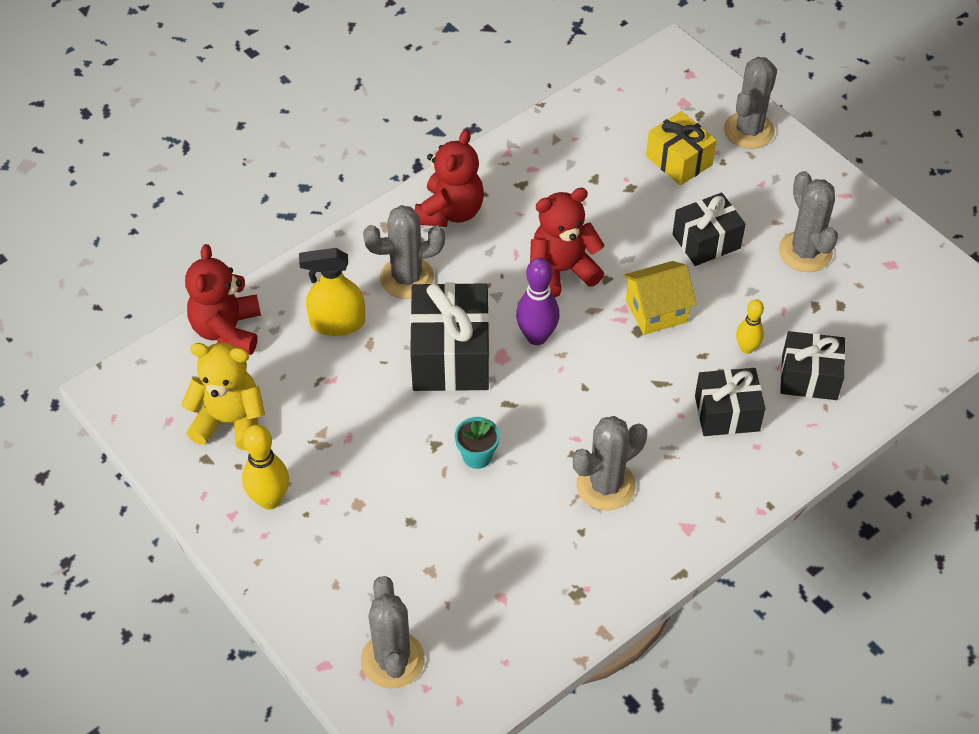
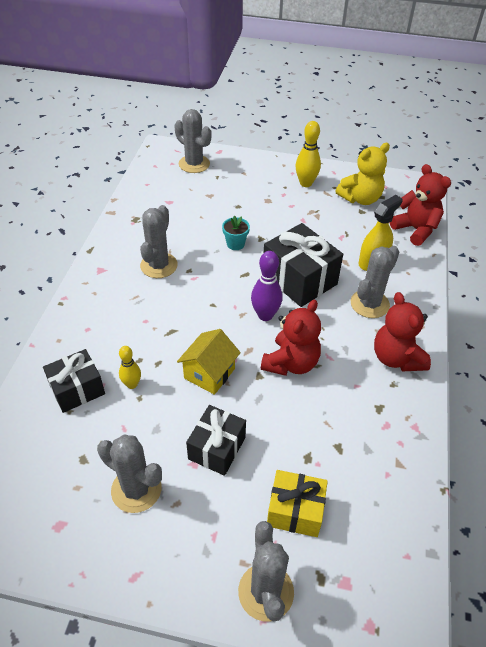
camera: 140 degrees right, 5 degrees down
black gift [695,368,765,436] -> none

